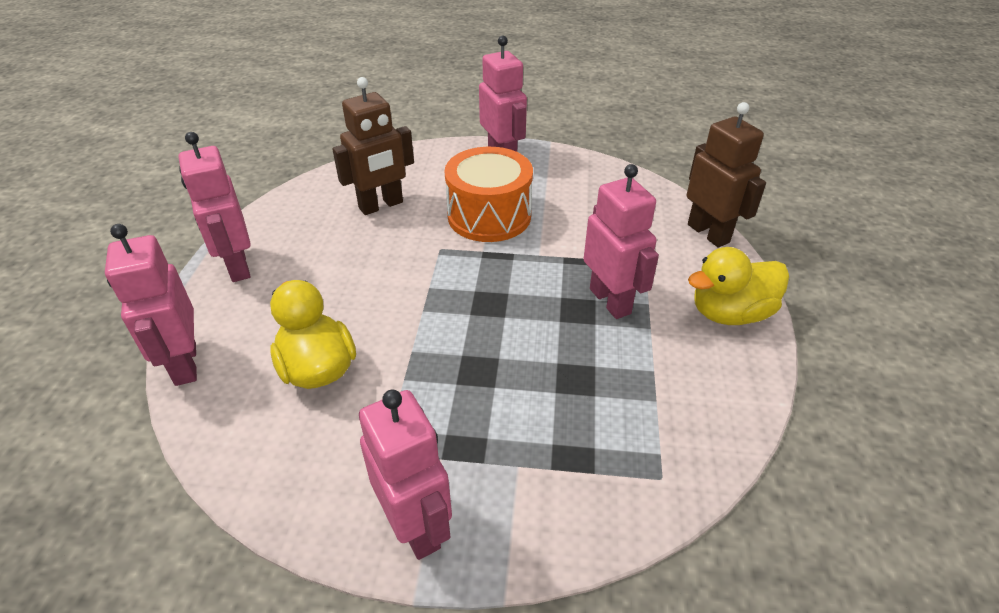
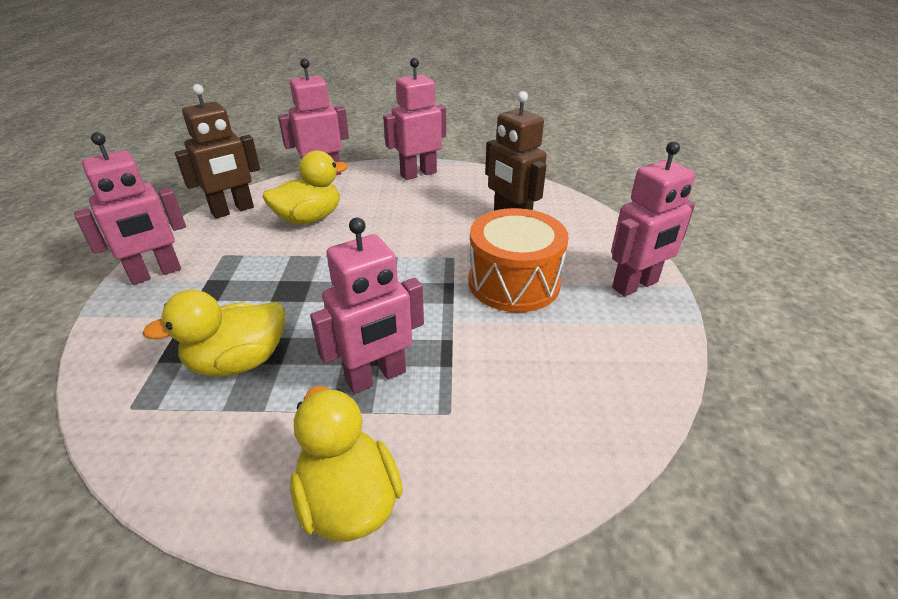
camera: 85 degrees right, 5 degrees down
brown robot [687,102,766,248] -> brown robot moved to [175,84,260,219]
none -> yellow duck [142,290,285,377]

